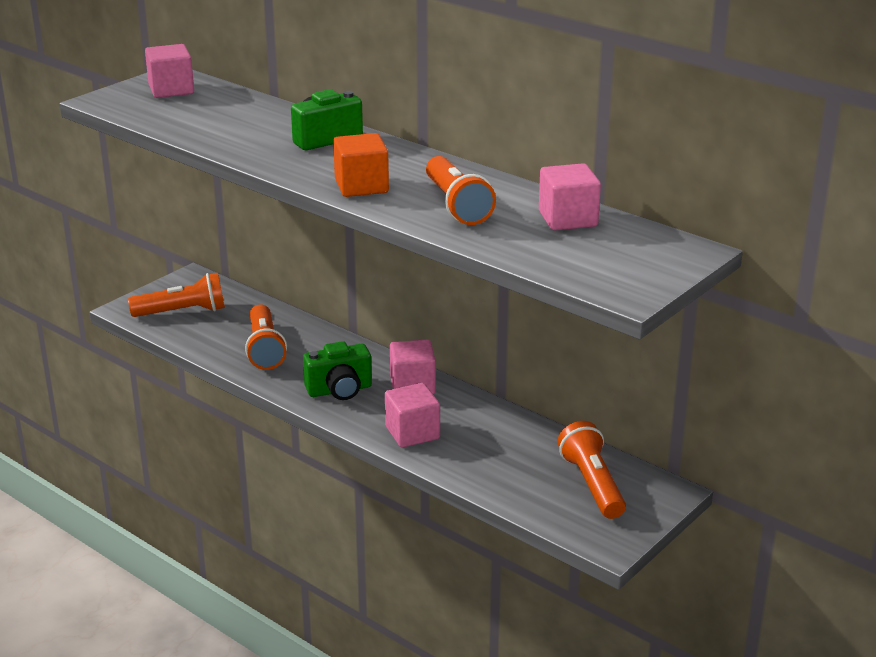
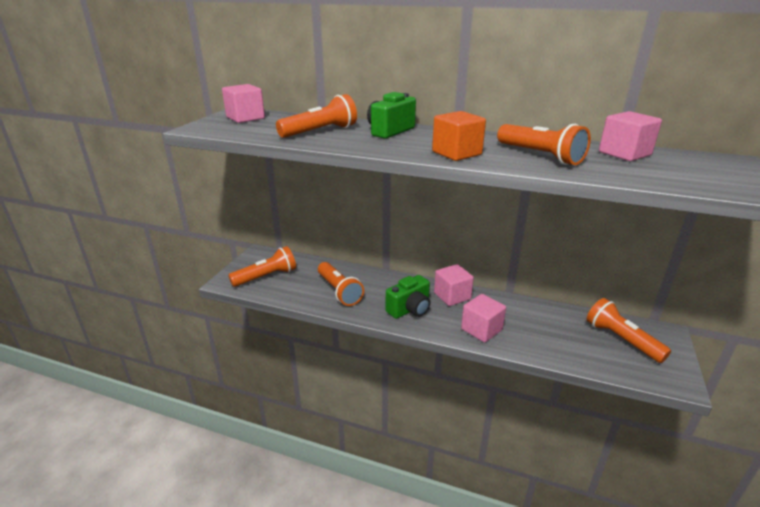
camera: 20 degrees left, 0 degrees up
none -> orange flashlight [276,94,357,138]

